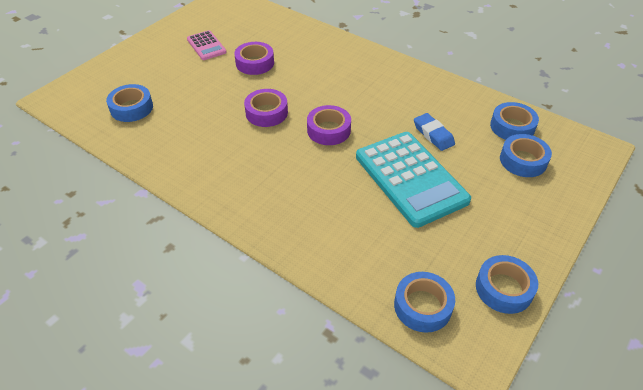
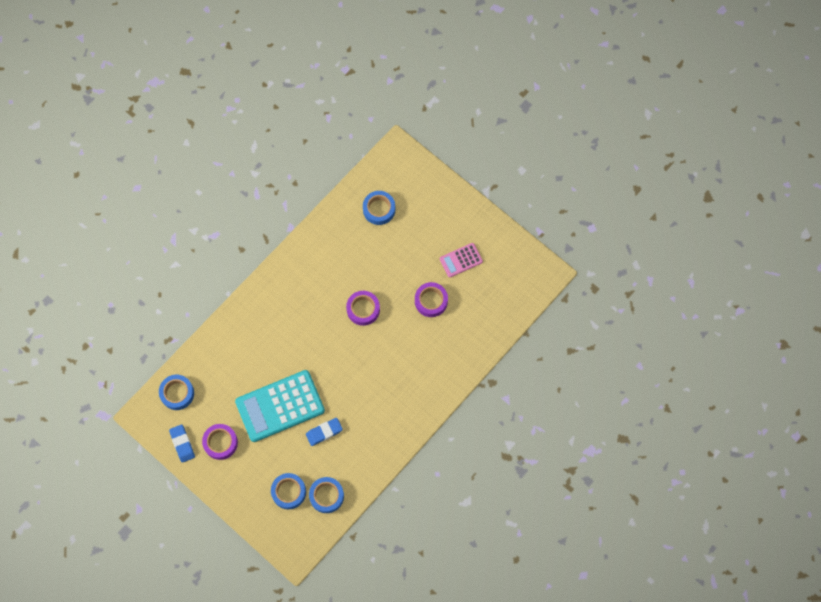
camera: 95 degrees right, 25 degrees up
purple tape [307,105,351,145] -> purple tape moved to [202,424,238,460]
blue tape [476,255,538,314] -> blue eraser [169,424,195,463]

